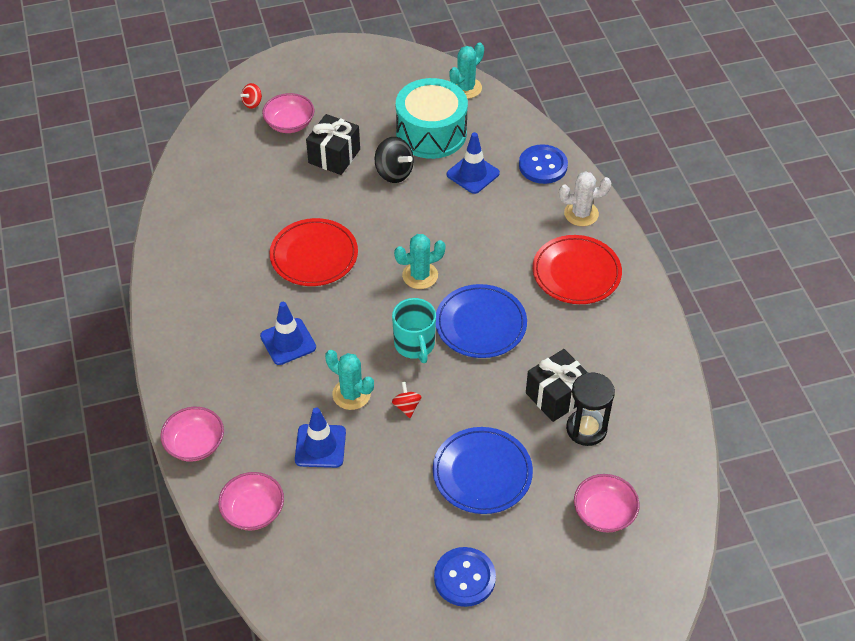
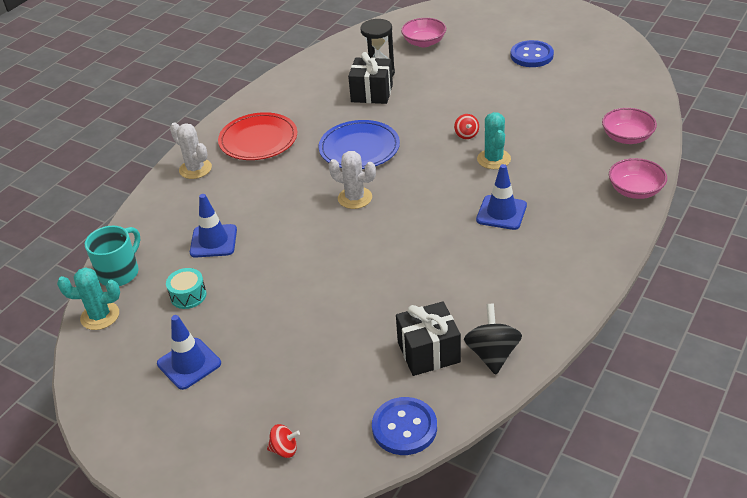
camera: 130 degrees left, 10 degrees down
pink bowl [262,93,314,133] -> none
red plate [270,218,358,286] -> none
blue traffic cone [295,408,346,468] -> blue traffic cone moved to [157,315,221,390]
black gift [306,114,360,175] -> black gift moved to [396,301,461,376]
black spinning top [375,137,414,183] -> black spinning top moved to [464,304,522,375]
turquoise mug [392,298,436,363] -> turquoise mug moved to [85,226,140,286]
red spinning top [392,382,421,418] -> red spinning top turned 45 degrees counterclockwise [454,114,479,139]
turquoise cactus [394,234,446,289] -> white cactus [328,151,376,209]
turquoise drum [396,78,468,159] -> turquoise drum [166,268,207,309], size x0.44
blue plate [433,427,533,514] -> none
blue button [519,144,568,184] -> blue button moved to [372,397,437,455]

